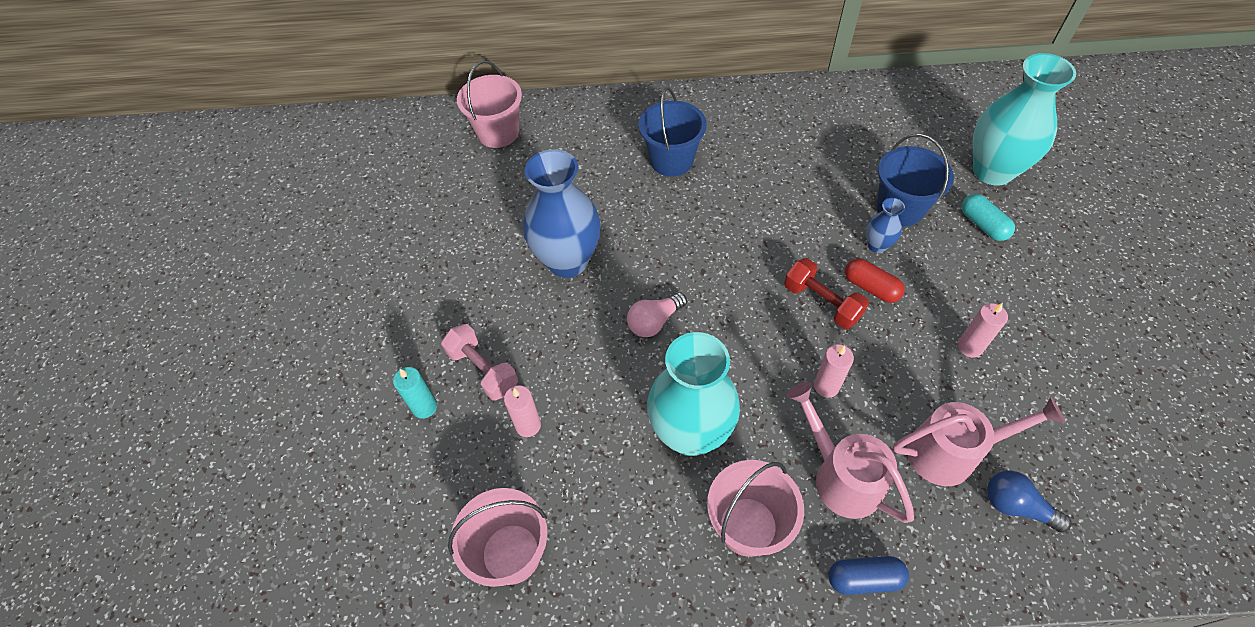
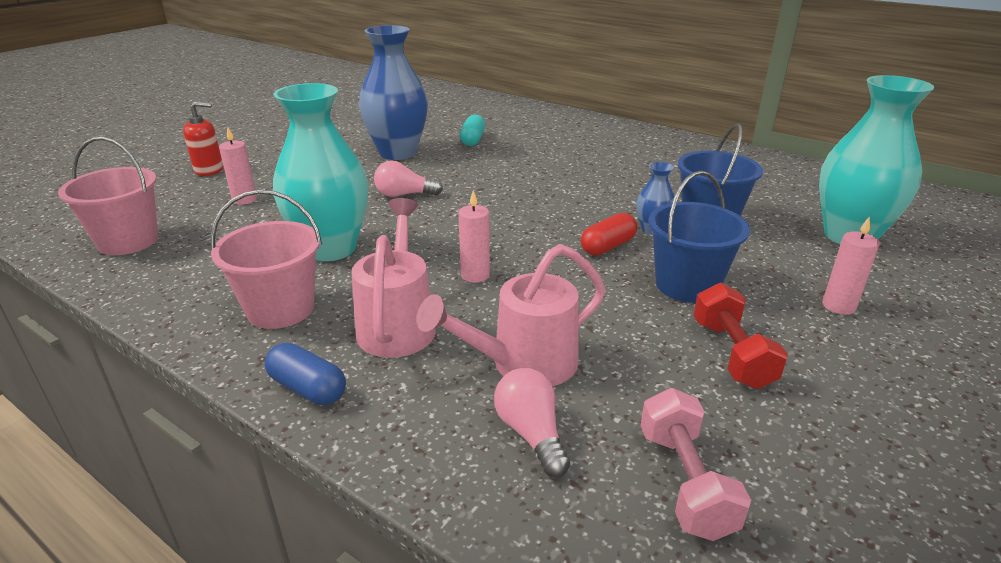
camera: 35 degrees right, 25 degrees down
turquoise candle [393,367,437,419] -> red soap dispenser [183,102,223,176]
pink dumbbell [441,324,518,401] -> pink dumbbell moved to [640,388,751,541]
pink bucket [457,60,522,148] -> none
blue bucket [639,87,707,176] -> blue bucket moved to [648,171,750,303]
red dumbbell [784,258,869,329] -> red dumbbell moved to [693,283,788,389]
red capsule [845,259,905,303] -> red capsule turned 60 degrees clockwise [581,213,637,256]
pink watering can [893,397,1066,486] -> pink watering can turned 120 degrees clockwise [417,244,605,386]
pink candle [958,303,1008,357] -> pink candle moved to [822,216,880,315]
turquoise capsule [962,194,1015,241] -> turquoise capsule moved to [460,114,485,146]
blue light bulb [987,471,1071,533] -> pink light bulb [494,368,570,477]

